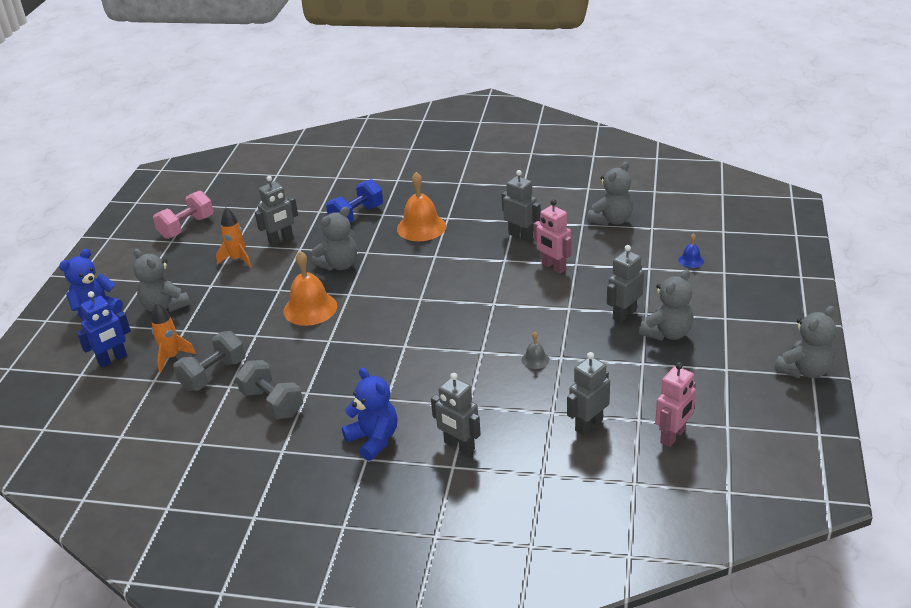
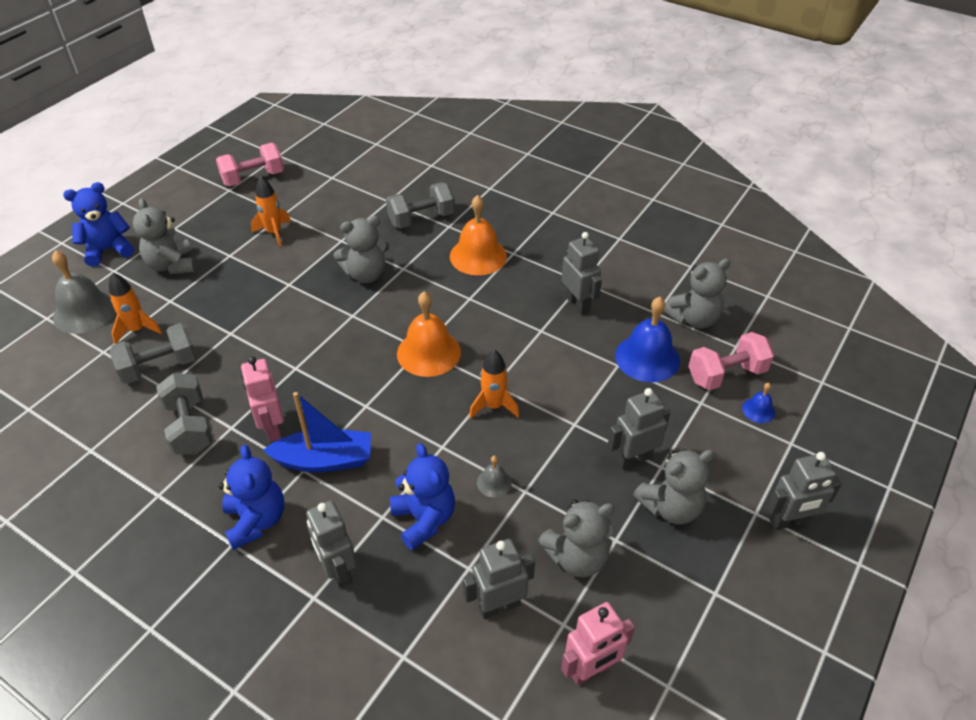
camera: 20 degrees right, 10 degrees up
blue robot [77,291,131,368] -> grey bell [52,250,116,334]
grey robot [255,176,298,246] -> grey robot moved to [767,452,842,530]
orange bell [283,251,337,326] -> orange bell moved to [397,291,461,377]
blue dumbbell [326,179,383,223] -> grey dumbbell [386,182,455,229]
pink robot [534,199,571,274] -> pink robot moved to [241,356,284,442]
grey teddy bear [774,306,836,378] -> grey teddy bear moved to [538,499,615,577]
none -> blue boat [263,392,371,472]
none -> blue teddy bear [390,443,455,550]
none -> orange rocket [469,350,519,419]
none -> blue bell [615,297,680,382]
none -> pink dumbbell [688,332,774,390]

